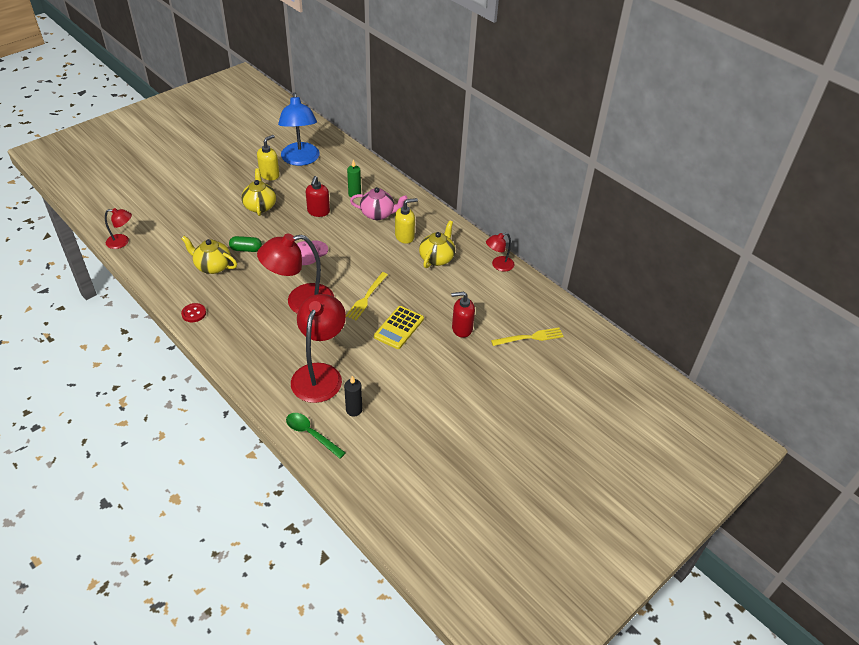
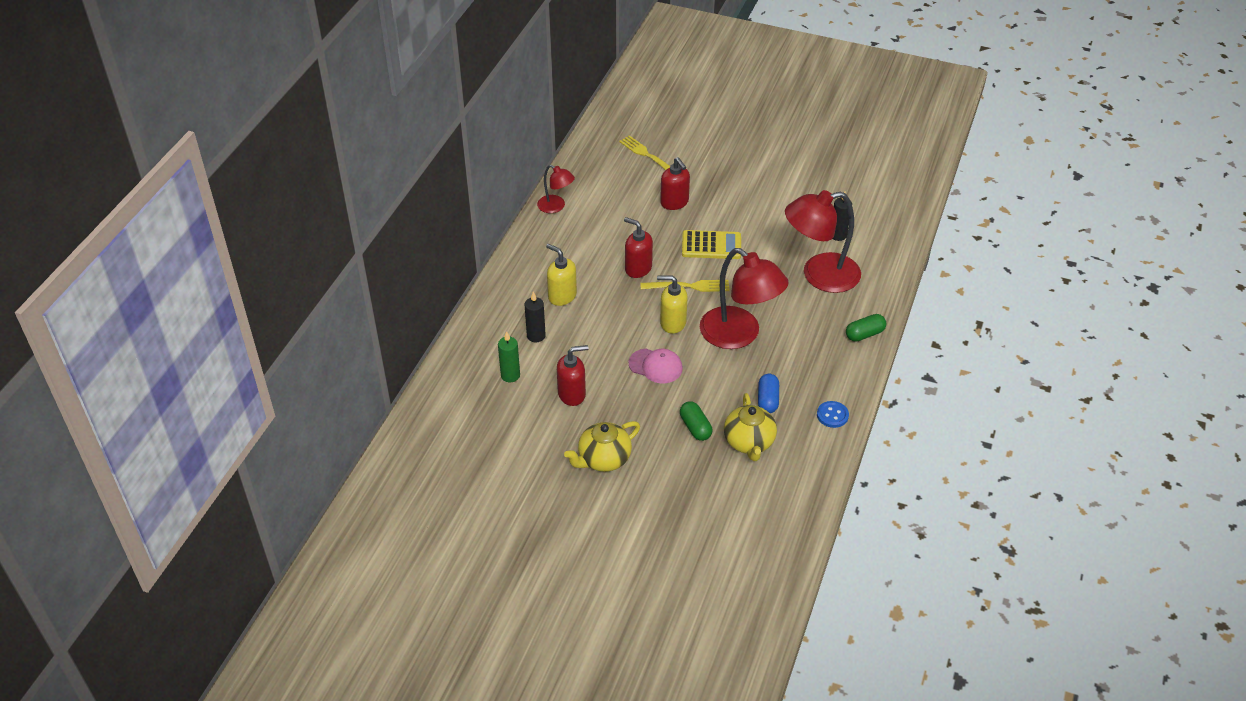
camera: 115 degrees left, 0 degrees up
red lamp [105,208,132,249] -> none
red button [181,303,206,322] -> blue button [817,401,849,428]
yellow soap dispenser [257,135,280,180] -> yellow soap dispenser moved to [657,275,688,334]
blue lamp [278,92,320,166] -> none
green spoon [286,413,346,459] -> none
pink teapot [350,187,407,220] -> black candle [525,292,546,342]
yellow teapot [419,220,455,268] -> none
none -> red soap dispenser [624,217,653,278]
none -> blue capsule [758,374,779,413]
none -> green capsule [846,314,887,342]

